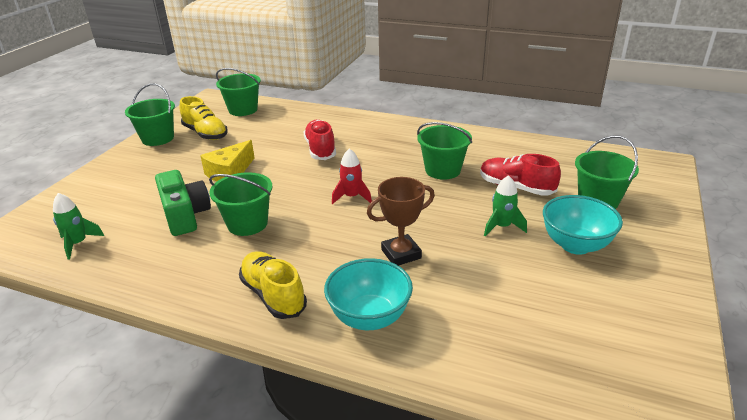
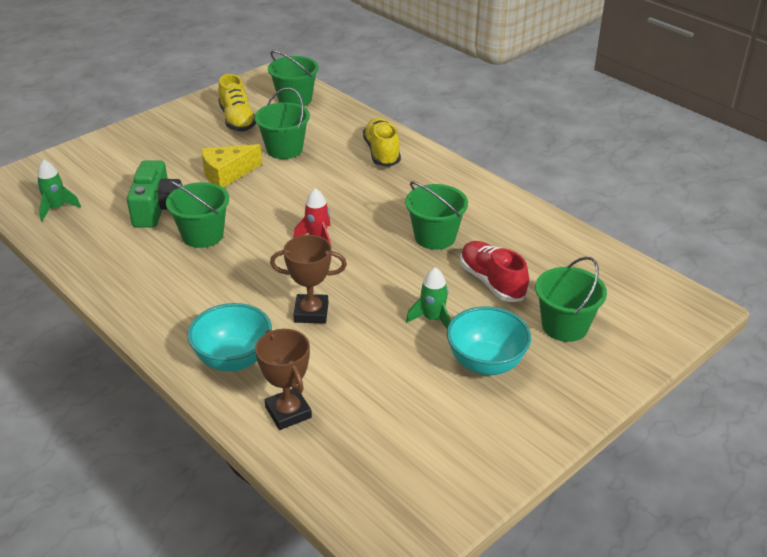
camera: 25 degrees right, 5 degrees up
green bucket [125,83,175,146] -> green bucket moved to [254,87,310,159]
yellow shoe [239,251,307,319] -> yellow shoe moved to [363,118,401,167]
red shoe [304,119,336,160] -> none
none -> brown trophy [255,329,312,430]

